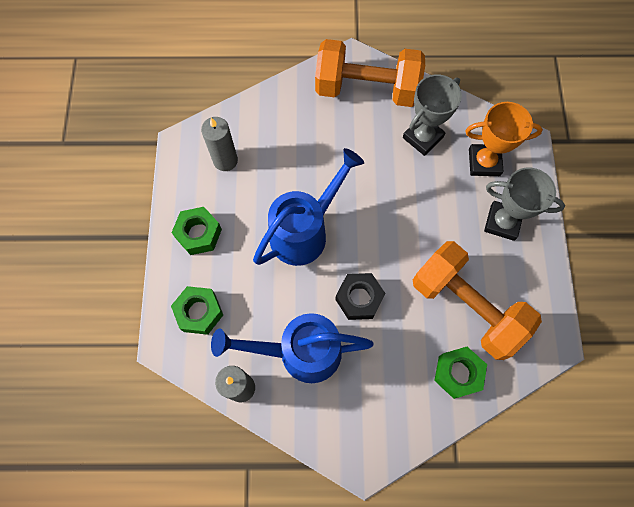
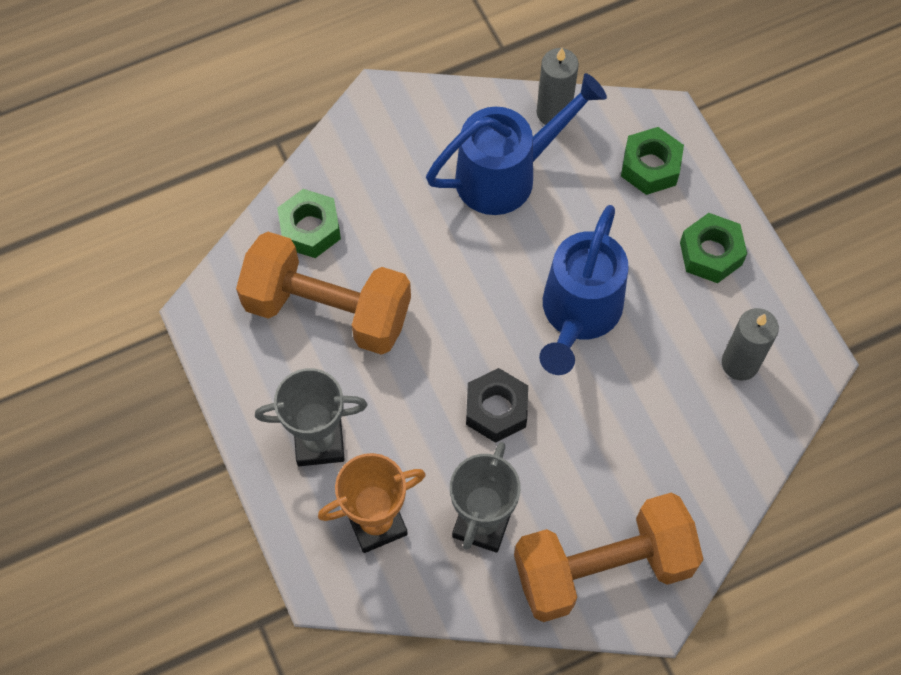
camera: 155 degrees right, 5 degrees down
black nut [335,273,386,320] -> black nut moved to [466,368,528,443]

